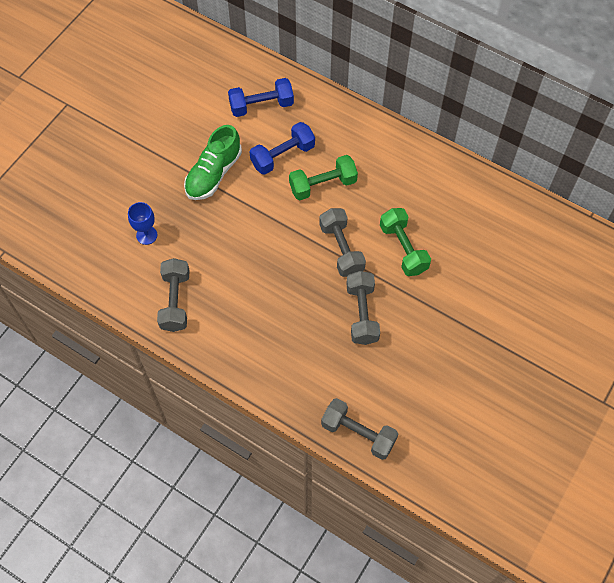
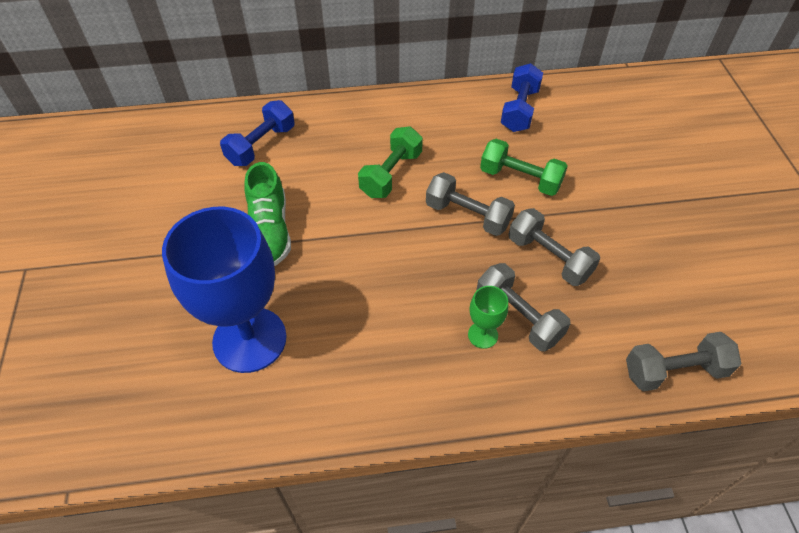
camera: 40 degrees left, 10 degrees down
blue goblet [128,202,157,245] -> blue goblet [162,207,286,373], size x2.41
grey dumbbell [157,258,190,332] -> grey dumbbell moved to [477,263,571,351]
blue dumbbell [250,122,315,175] -> blue dumbbell moved to [501,63,543,132]
none -> green goblet [468,286,508,349]

